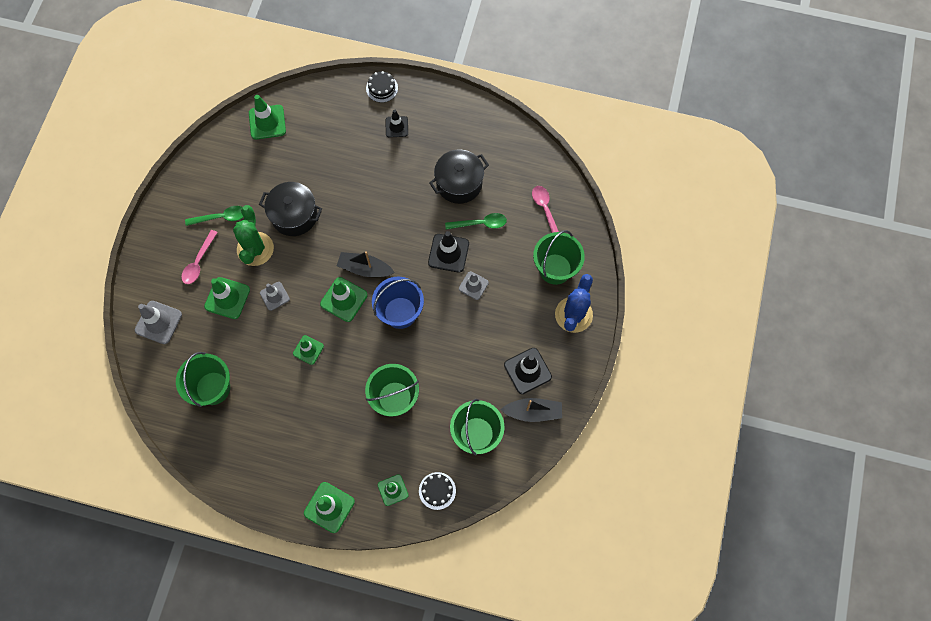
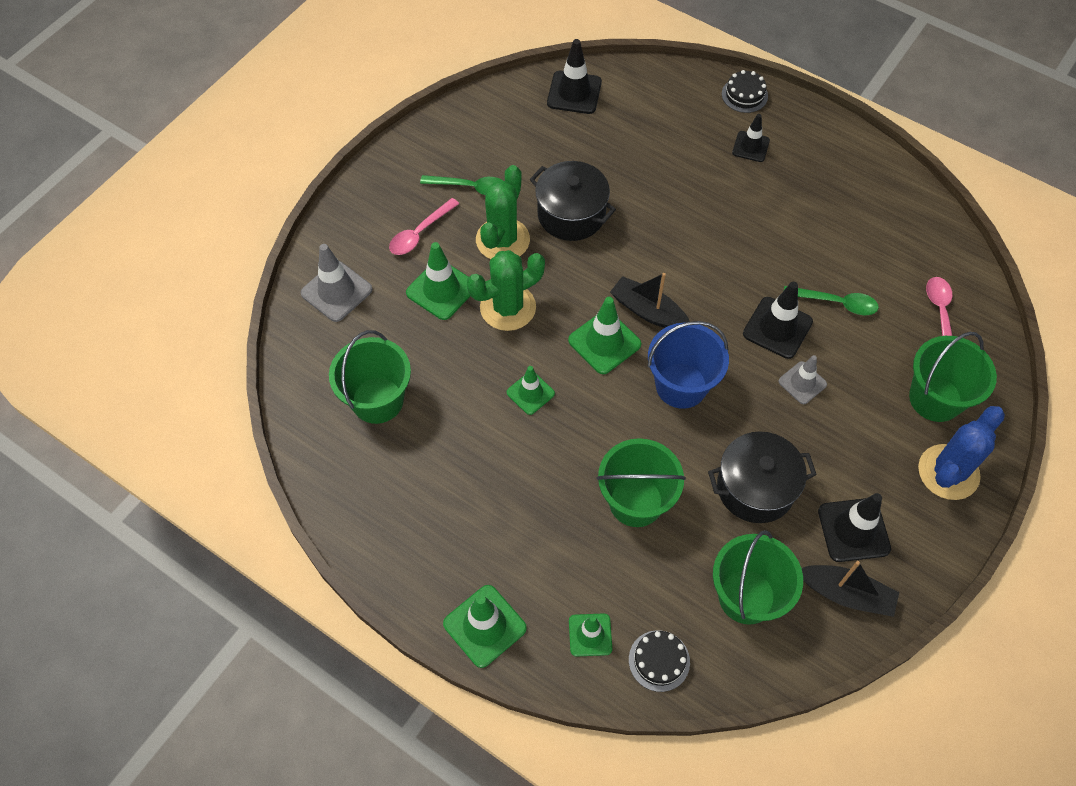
camera: 20 degrees right, 10 degrees down
green traffic cone [249,95,286,140] -> black traffic cone [547,39,602,114]
grey traffic cone [260,282,290,311] -> green cactus [467,250,545,331]
black pot [429,149,489,204] -> black pot moved to [708,431,817,523]

